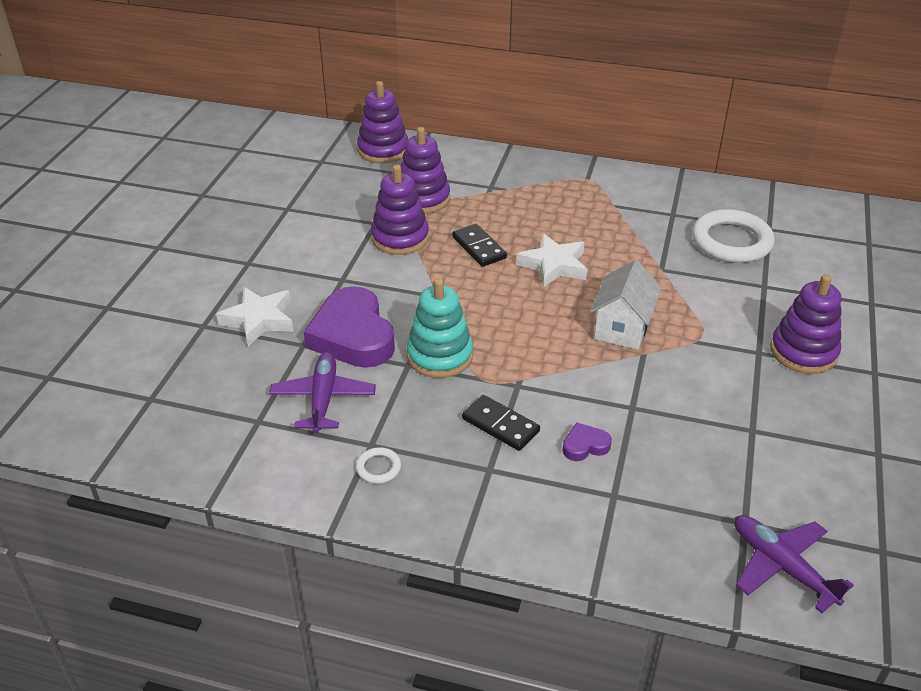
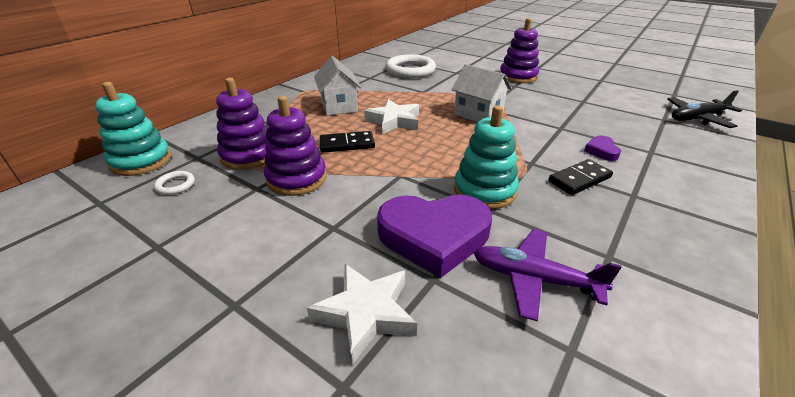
camera: 70 degrees left, 5 degrees down
white ring [356,447,401,484] -> white ring moved to [154,171,195,195]
purple stacking toy [357,81,408,163] -> turquoise stacking toy [95,82,171,176]
purple plane [734,515,854,613] -> black plane [667,90,742,128]
none -> white house [314,56,361,116]

